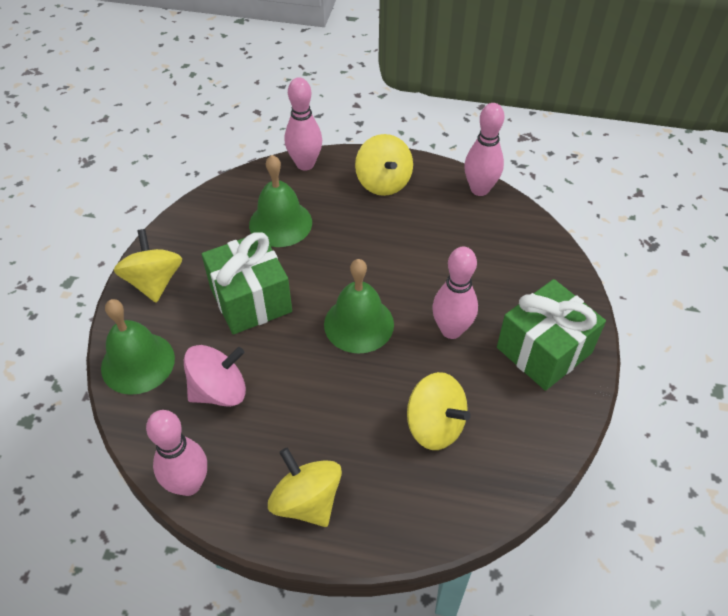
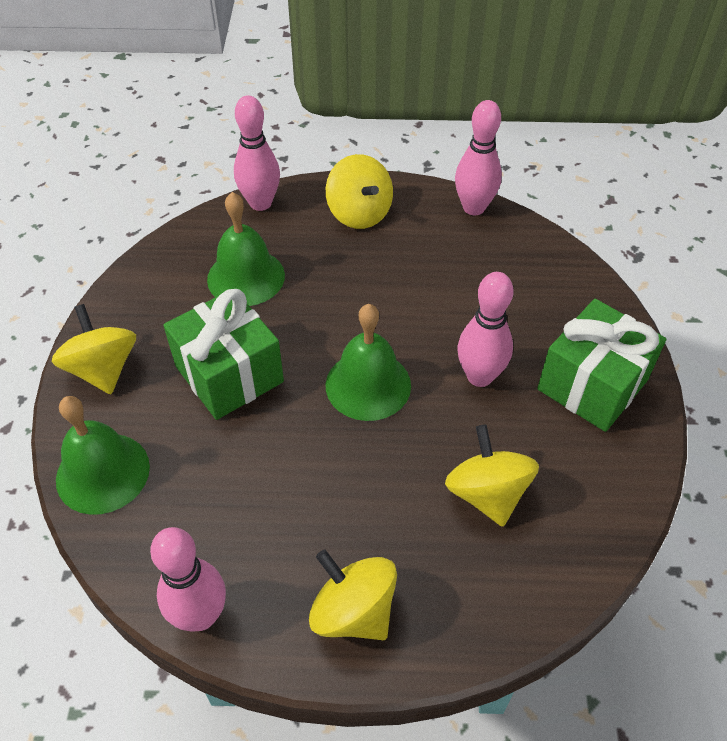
camera: 10 degrees left, 0 degrees up
pink spinning top [184,345,246,407] -> none
yellow spinning top [407,372,471,450] -> yellow spinning top turned 135 degrees counterclockwise [445,424,539,527]

